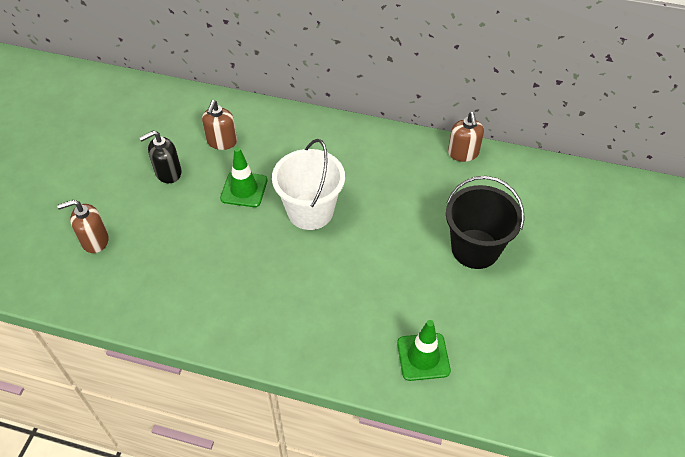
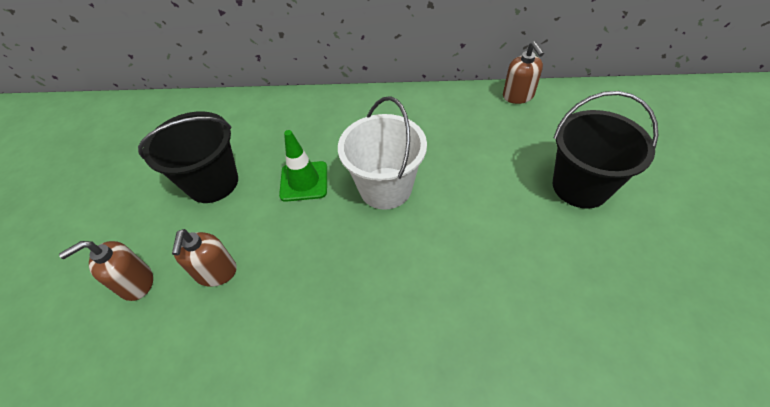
camera: 10 degrees left, 0 degrees up
black soap dispenser [139,130,182,183] -> black bucket [138,111,238,203]
brown soap dispenser [202,100,237,150] -> brown soap dispenser moved to [172,229,237,287]
green traffic cone [397,320,451,381] -> none

